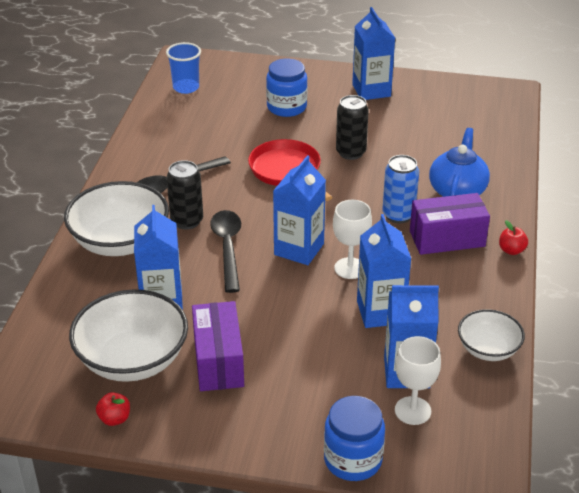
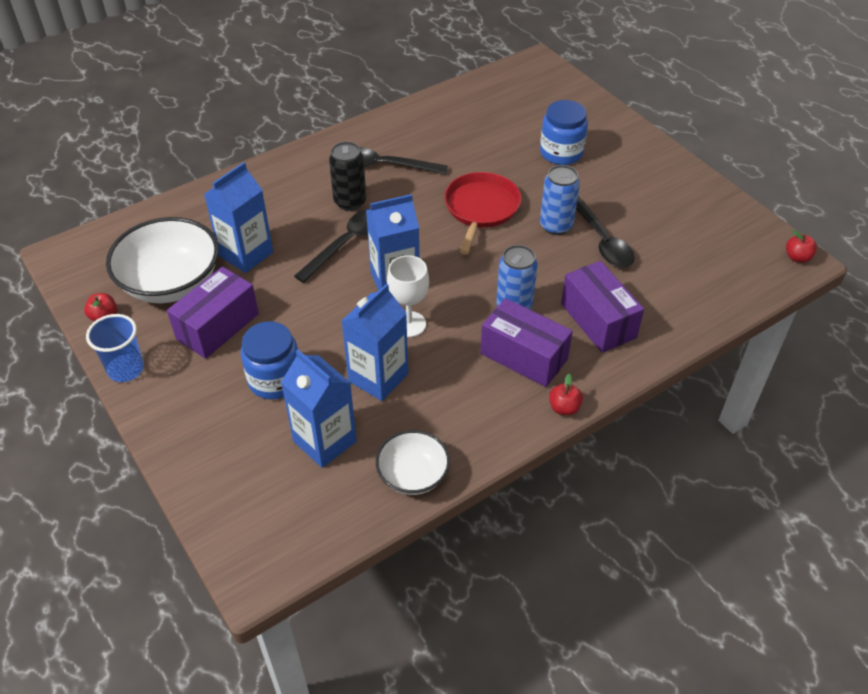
camera: 45 degrees right, 10 degrees up
white bowl [64,181,169,256] -> none
blue cup [166,42,201,94] -> blue cup moved to [86,314,144,382]
blue jar [324,396,385,481] -> blue jar moved to [241,321,298,400]
black can [336,95,369,160] -> blue can [540,165,580,235]
blue carton [352,7,395,100] -> none
white goblet [395,336,441,425] -> none
blue teapot [429,128,490,197] -> purple box [561,261,644,353]
none -> black spoon [576,196,635,267]
none -> red apple [786,230,817,263]

